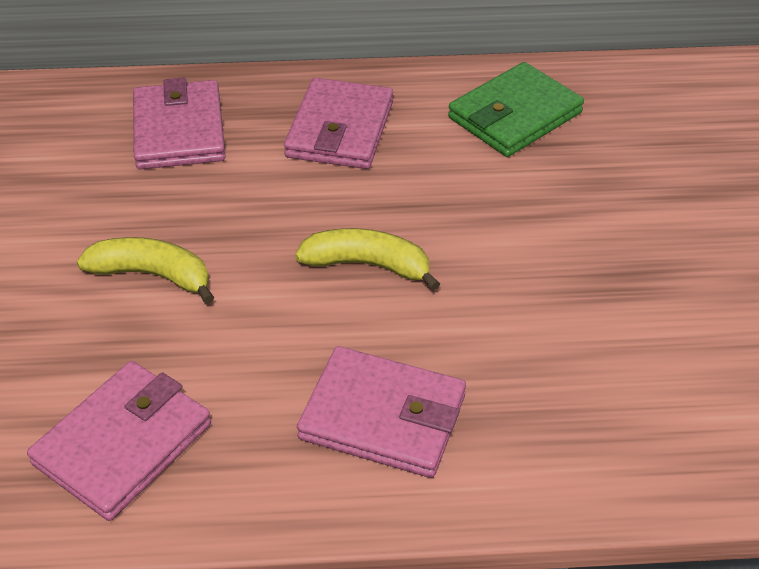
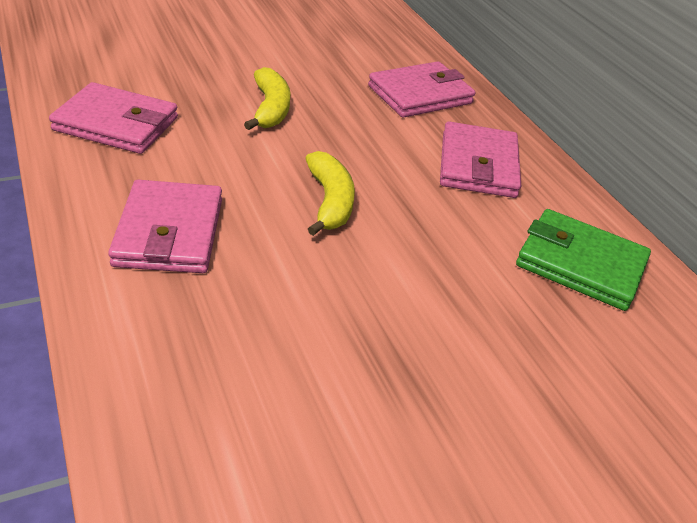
camera: 65 degrees right, 5 degrees down
pink wallet [284,78,393,169] -> pink wallet turned 75 degrees counterclockwise [440,121,521,198]

